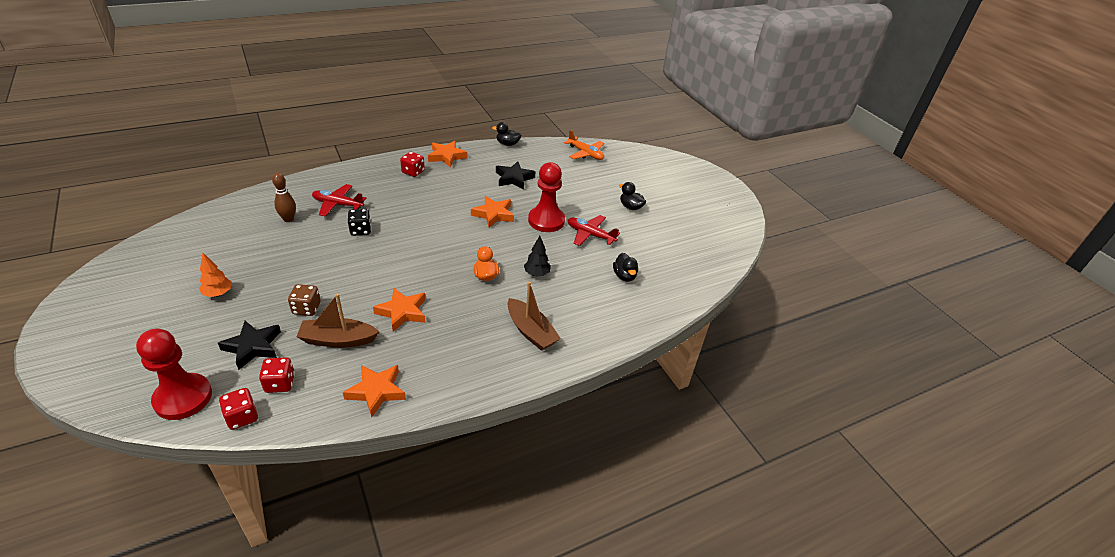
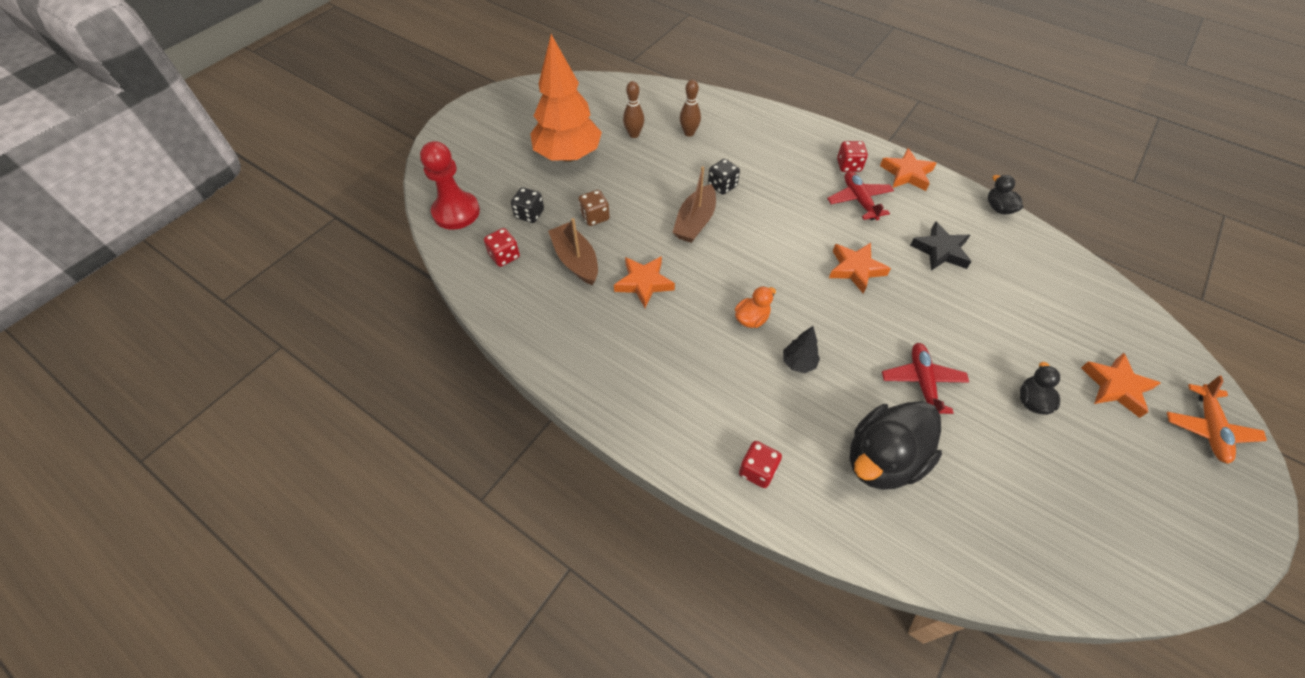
camera: 65 degrees right, 15 degrees up
orange tree [199,253,232,297] -> orange tree [530,34,602,162], size x2.43
black star [218,321,281,370] -> black dice [511,187,544,223]
red dice [219,388,258,430] -> red dice moved to [739,441,782,488]
red plane [312,184,366,216] -> red plane moved to [827,171,894,220]
orange star [343,365,406,417] -> orange star moved to [1081,353,1160,418]
brown boat [508,282,561,351] -> brown boat moved to [673,166,716,243]
red pawn [528,162,565,232] -> none
orange plane [564,130,604,160] -> orange plane moved to [1167,375,1267,464]
black duck [613,253,638,282] -> black duck [849,401,942,490], size x2.07
none -> brown bowling pin [623,81,644,138]

